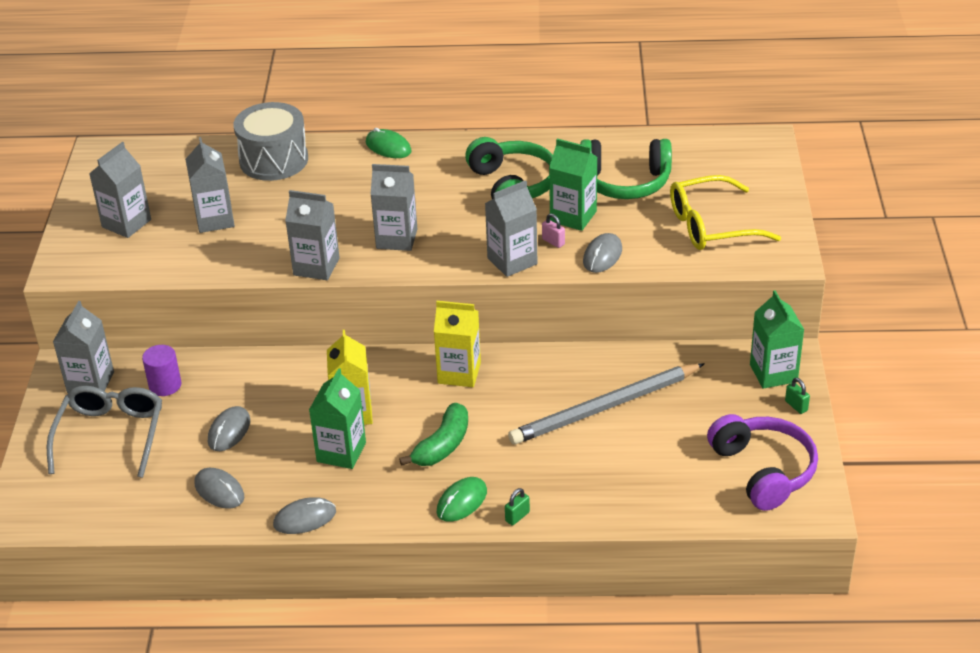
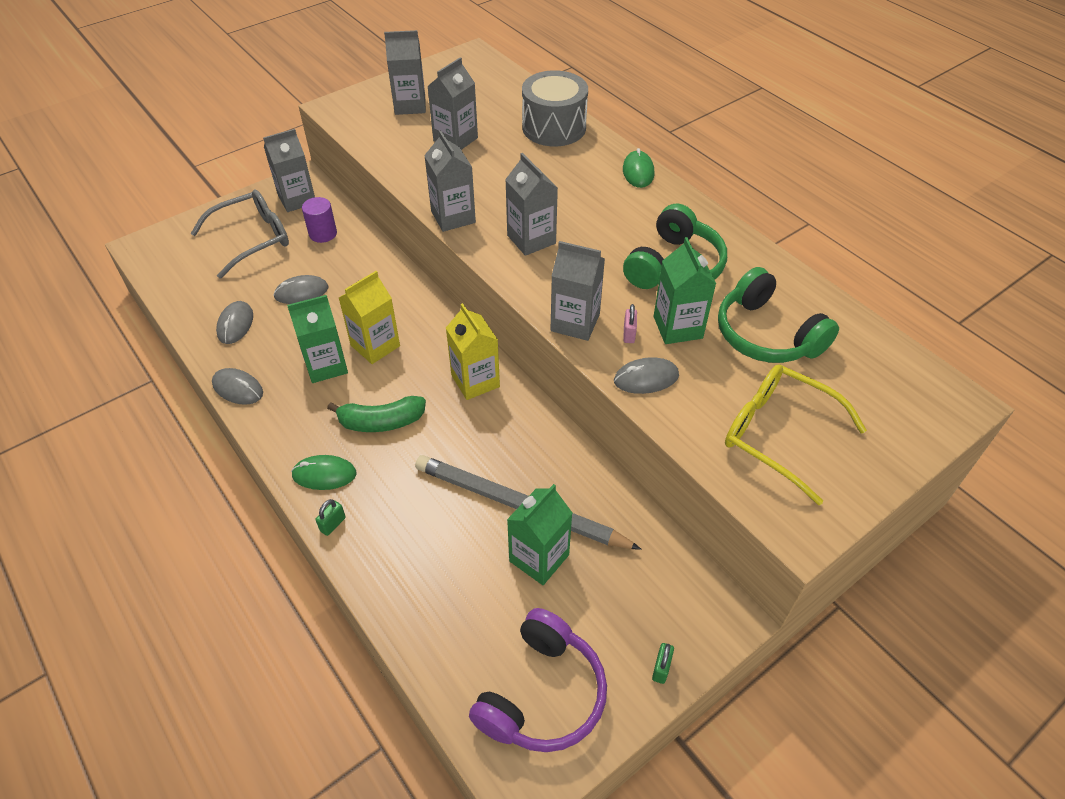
camera: 50 degrees right, 10 degrees up
green padlock [505,488,530,526] -> green padlock turned 60 degrees counterclockwise [315,499,346,536]
green carton [750,290,804,389] -> green carton moved to [507,484,572,585]

